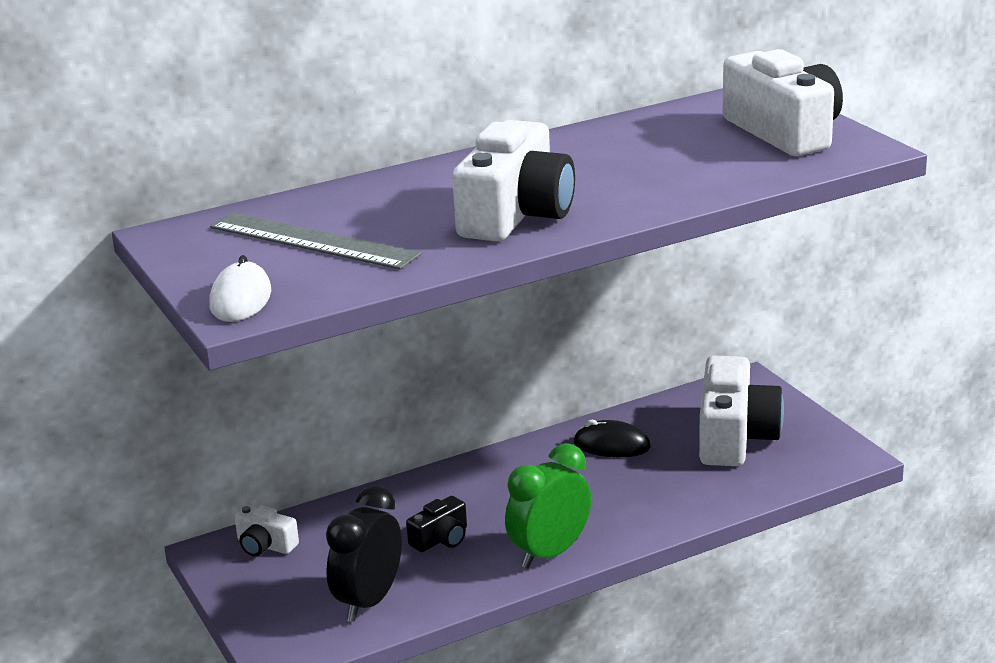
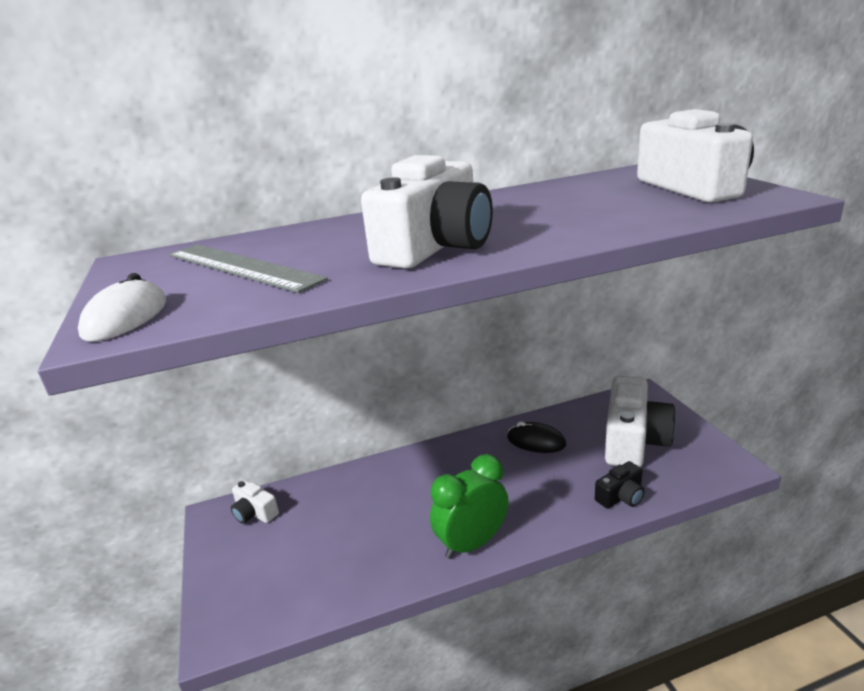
camera: 10 degrees right, 0 degrees up
black clock [326,485,402,622] -> none
black camera [406,496,467,552] -> black camera moved to [595,461,645,509]

